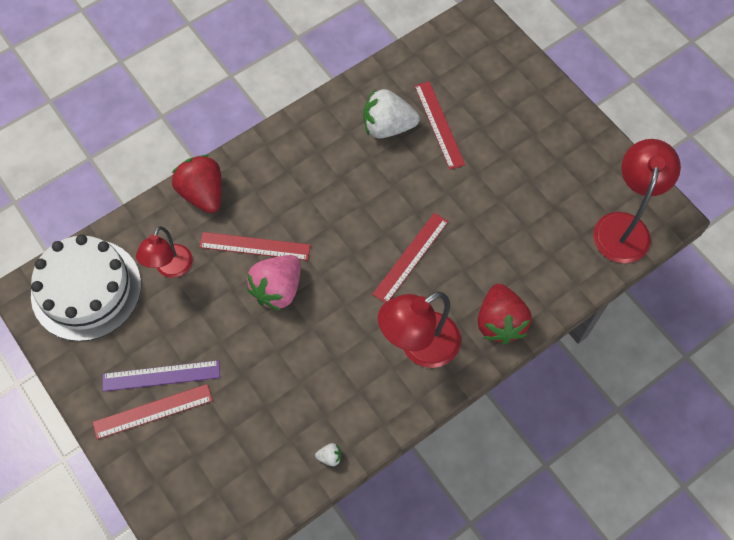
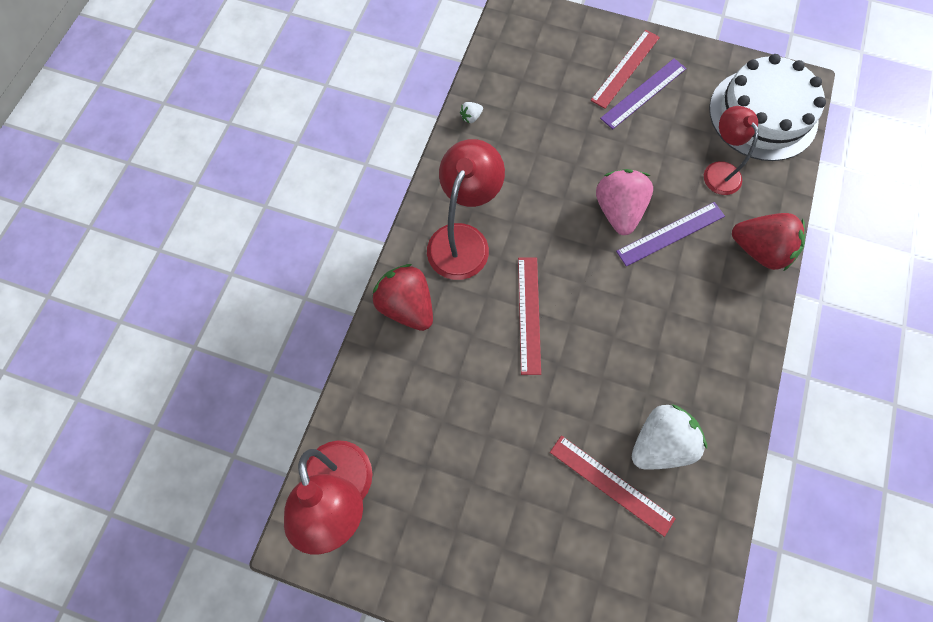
camera: 145 degrees right, 5 degrees up
red ruler [199,232,311,261] -> purple ruler [616,202,725,267]

